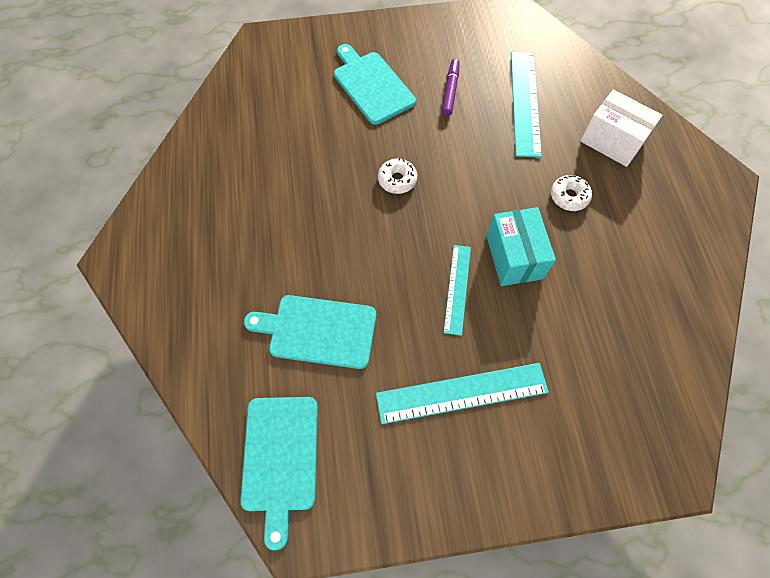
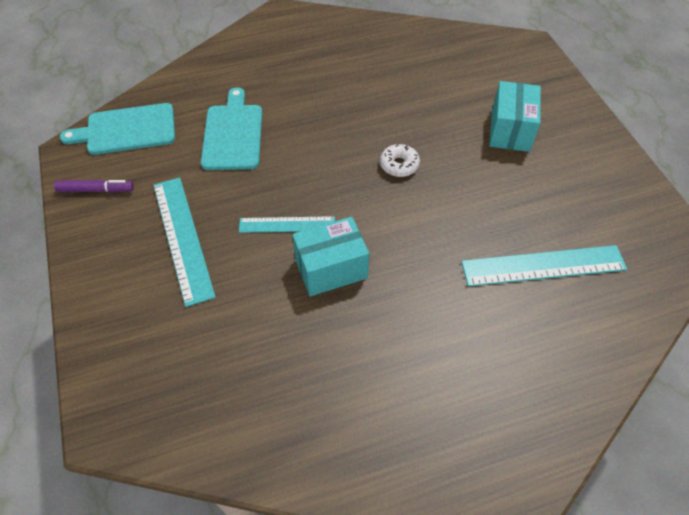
camera: 80 degrees right, 10 degrees down
turquoise cutting board [334,44,416,125] -> turquoise box [489,81,541,152]
purple marker [442,59,460,116] -> purple marker moved to [54,180,134,193]
white donut [551,175,592,211] -> none
white box [580,90,662,167] -> none

